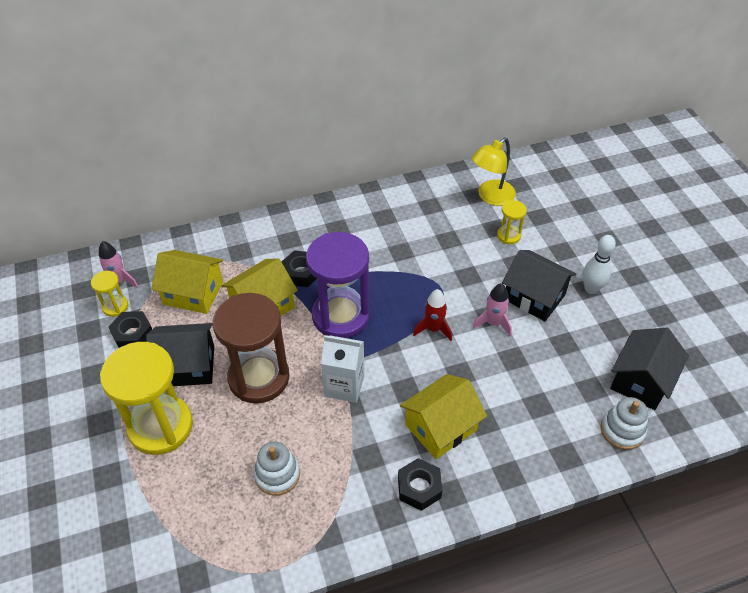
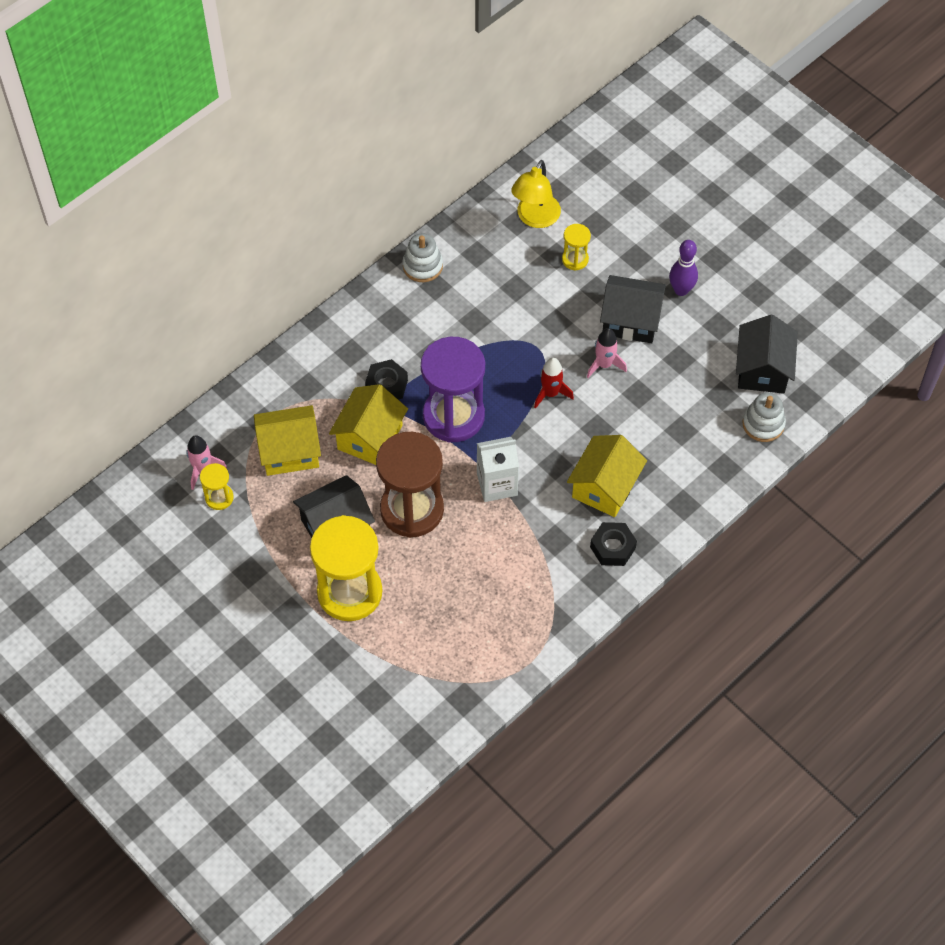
camera: 25 degrees left, 10 degrees up
black nut [109,311,152,348] -> none
white stacking toy [254,441,300,496] -> white stacking toy moved to [403,233,443,282]
white bowling pin [582,235,616,294] -> purple bowling pin [669,240,698,296]

